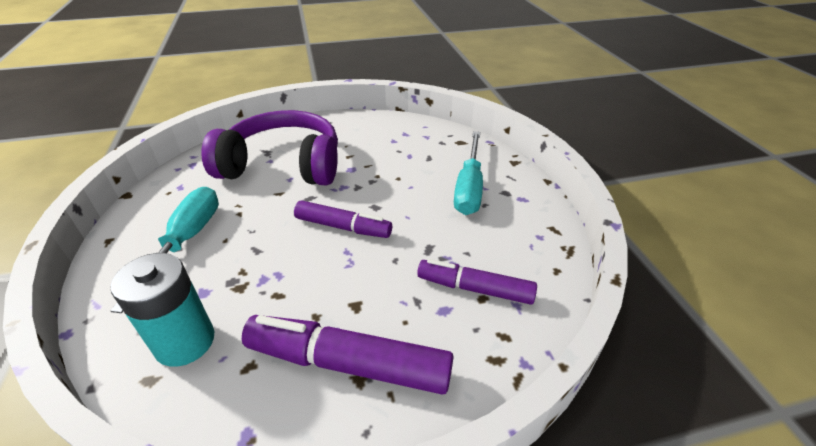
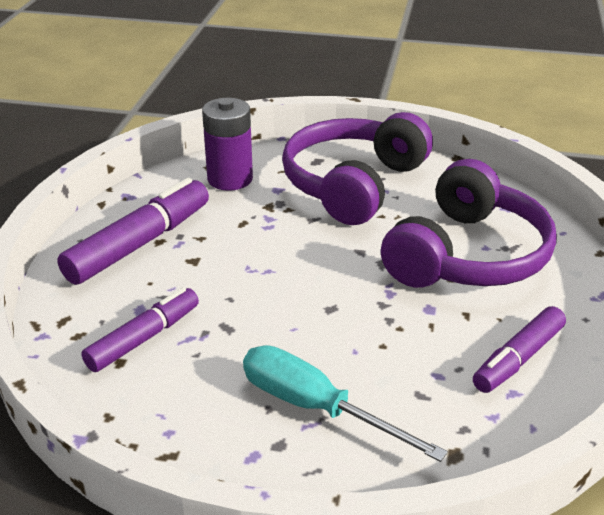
camera: 115 degrees right, 5 degrees down
turquoise screwdriver [111,187,219,313] -> purple headphones [282,112,433,225]
turquoise battery [111,253,214,367] -> purple battery [202,98,253,191]
purple marker [294,201,392,238] -> purple marker moved to [473,306,566,393]

